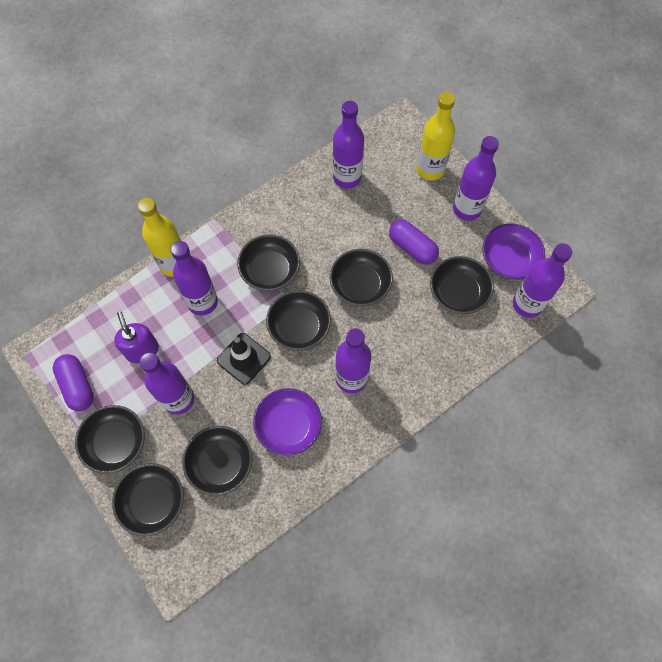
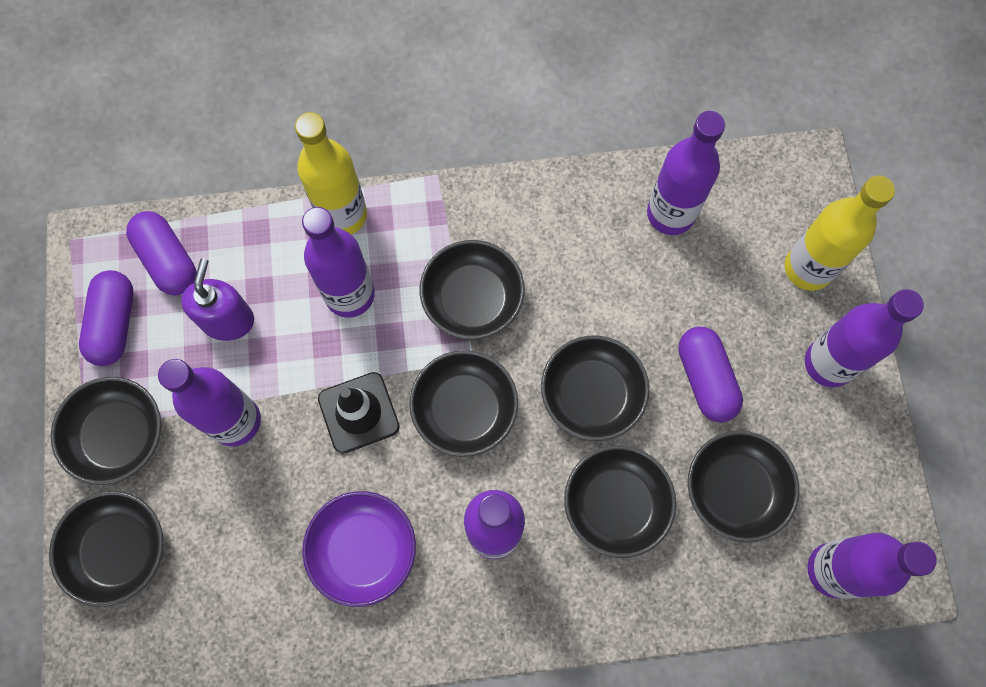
camera: 30 degrees right, 5 degrees up
black bowl [182,426,252,496] -> black bowl moved to [564,445,676,558]
purple bowl [483,223,545,279] -> none
none -> purple capsule [126,211,197,296]

